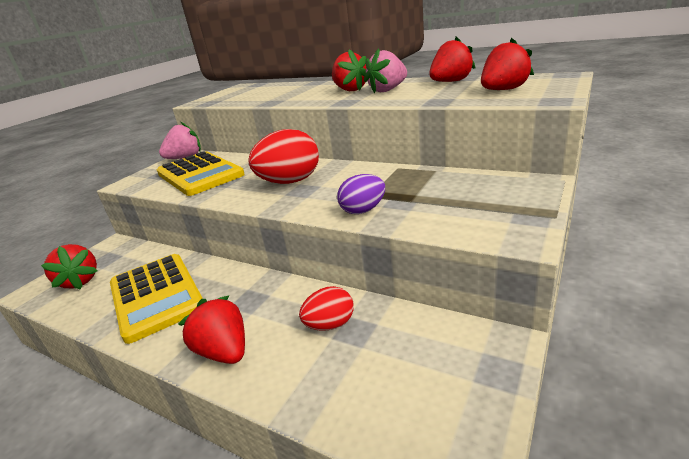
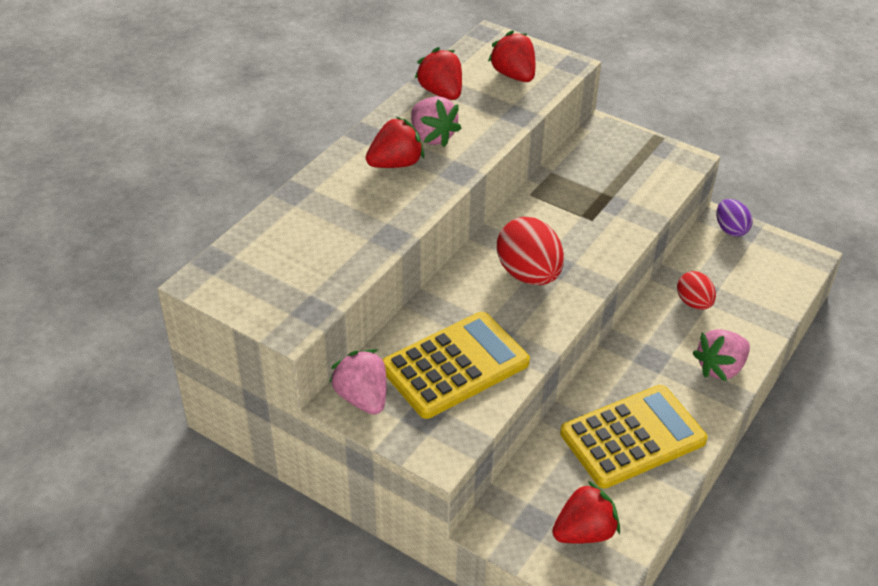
camera: 90 degrees left, 15 degrees up
red strawberry [178,296,245,364] -> pink strawberry [693,329,750,382]
purple egg [337,174,385,214] -> purple egg moved to [717,199,752,237]

